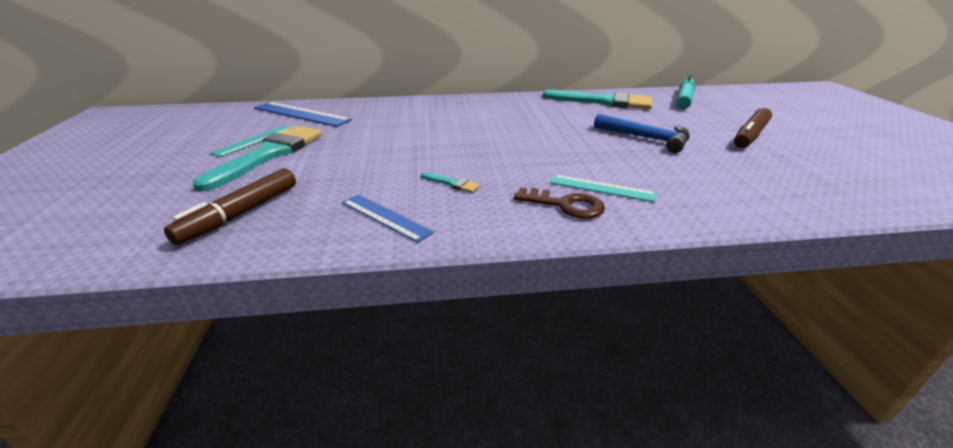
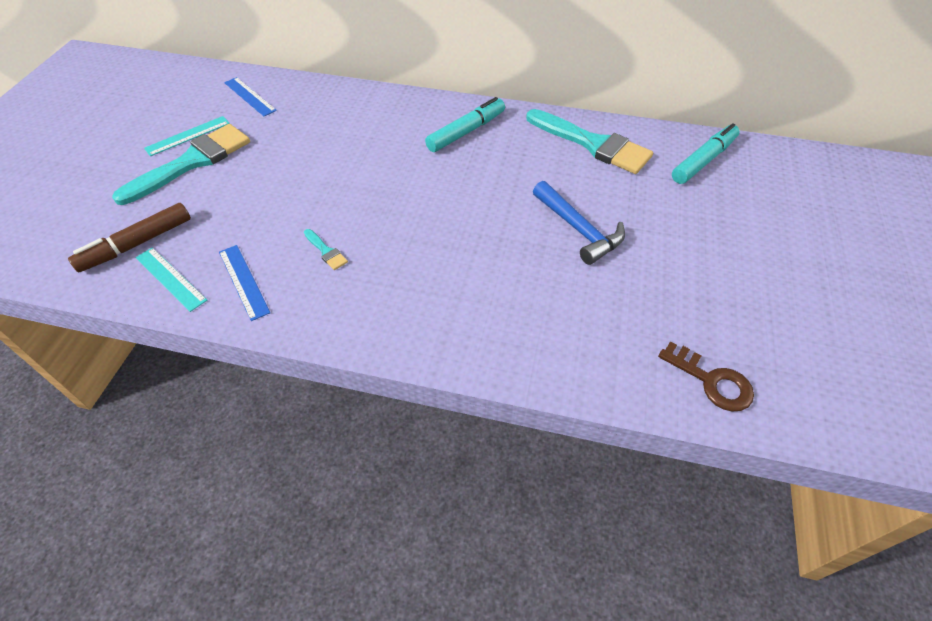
camera: 20 degrees right, 20 degrees up
blue ruler [254,102,352,127] -> blue ruler [224,77,277,116], size x0.64
brown key [514,187,605,219] -> brown key moved to [658,341,754,411]
turquoise ruler [550,174,657,202] -> turquoise ruler moved to [135,247,207,312]
brown marker [734,108,772,148] -> none
none -> turquoise marker [425,97,505,152]

